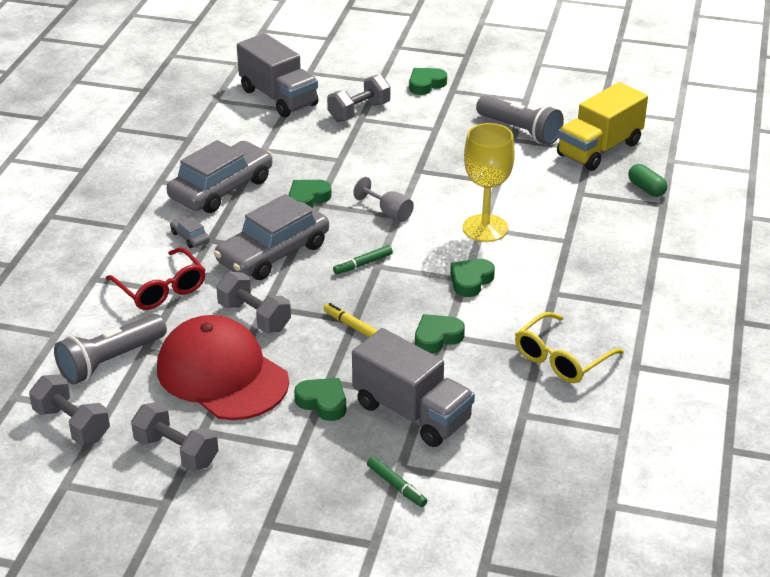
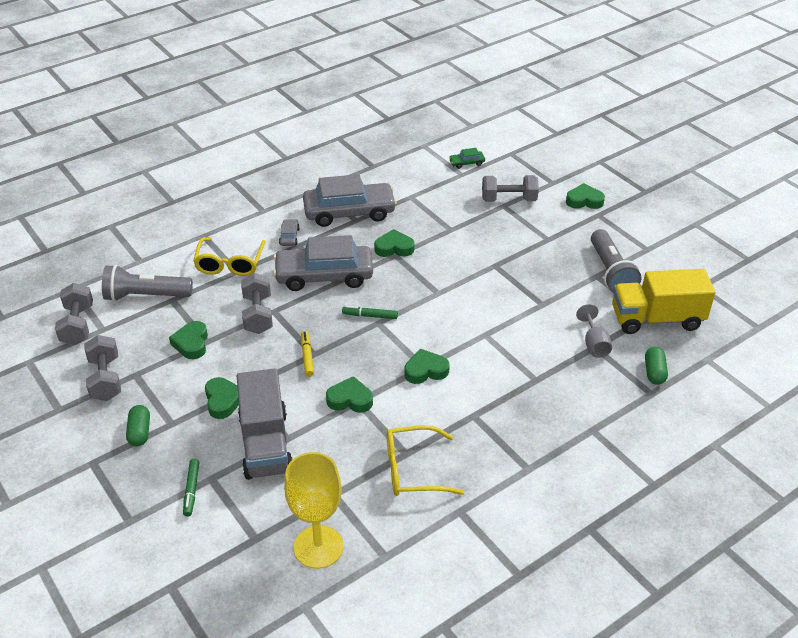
camera: 40 degrees right, 5 degrees up
red glasses [106,247,206,310] -> yellow glasses [193,237,266,276]
red cap [157,315,289,420] -> green heart [169,321,208,359]
grey truck [237,33,319,117] -> green car [449,148,485,169]
grey goblet [353,177,414,222] -> grey goblet moved to [576,304,612,358]
yellow goblet [463,123,515,242] -> yellow goblet moved to [284,452,344,569]
none -> green capsule [126,405,150,447]

